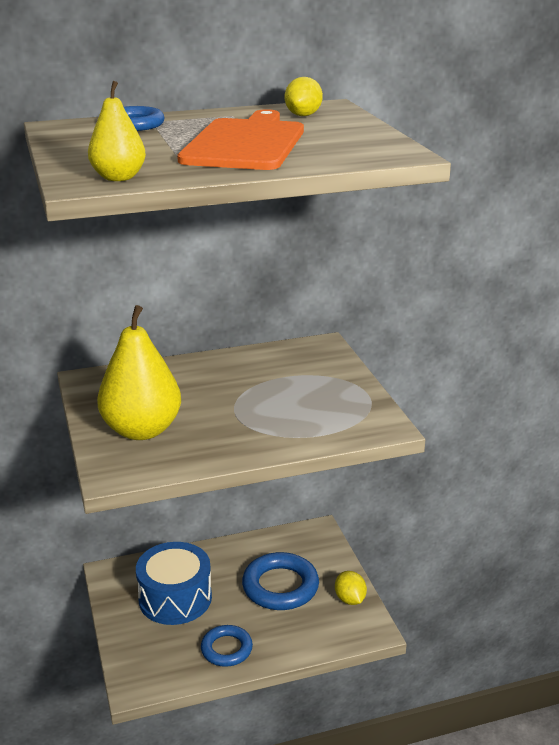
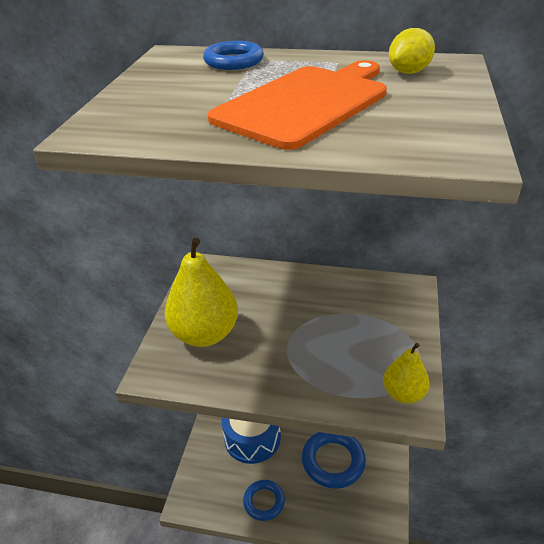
camera: 30 degrees right, 10 degrees up
yellow pear [88,81,146,181] -> yellow pear moved to [383,343,430,404]
yellow lemon [335,571,367,605] -> none

